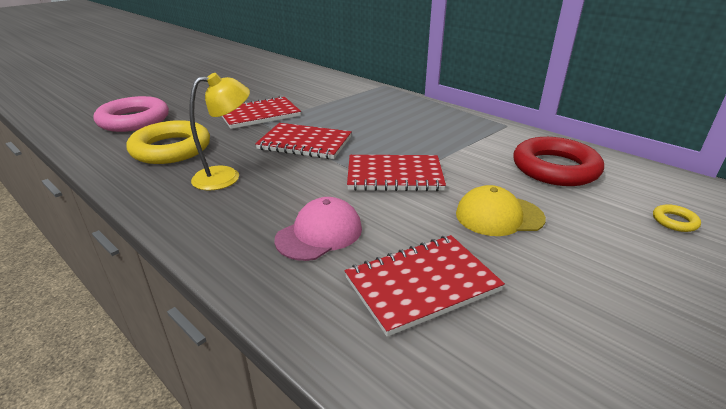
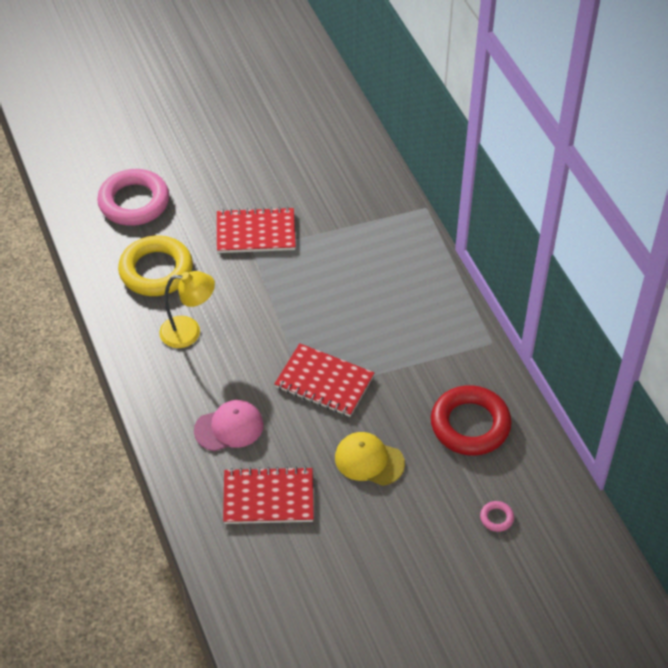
camera: 25 degrees right, 20 degrees up
red notebook [255,123,352,159] -> none
yellow ring [653,204,701,232] -> pink ring [480,501,514,532]

